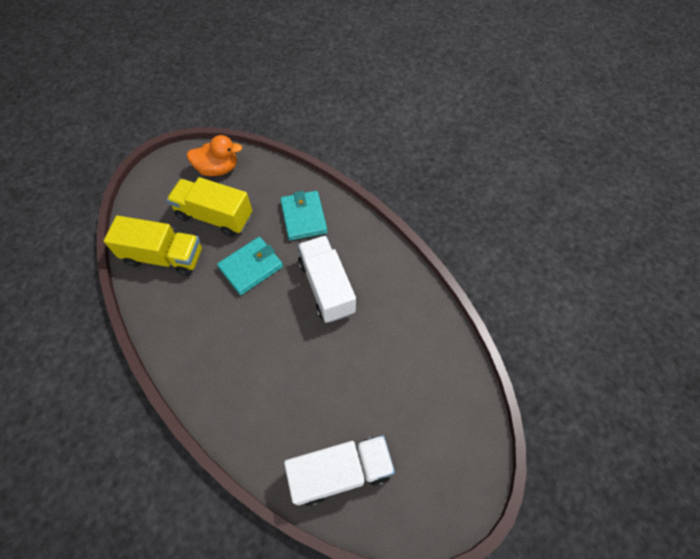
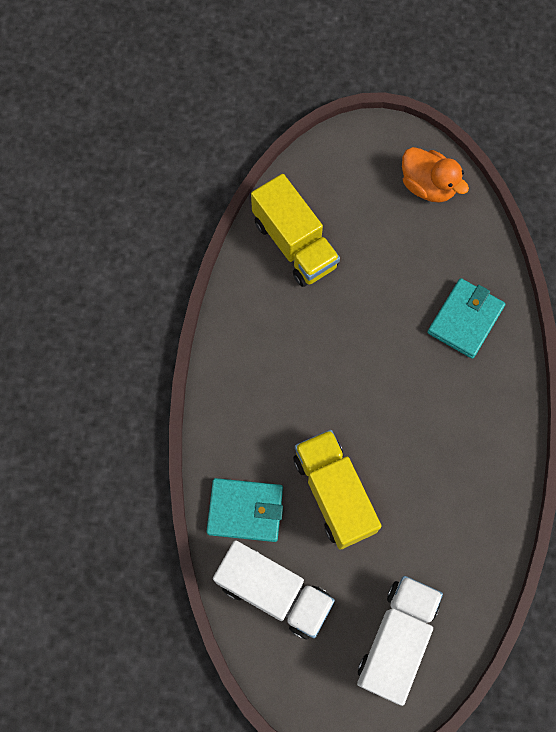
camera: 45 degrees right, 10 degrees up
yellow truck [166,177,252,237] -> yellow truck moved to [293,430,381,550]
turquoise wallet [217,237,283,295] -> turquoise wallet moved to [206,478,283,542]
white truck [298,236,356,323] -> white truck moved to [357,576,443,706]

